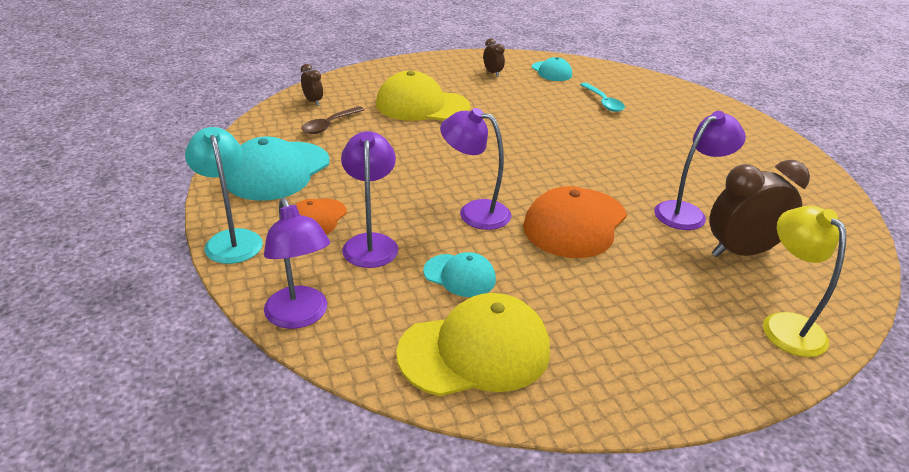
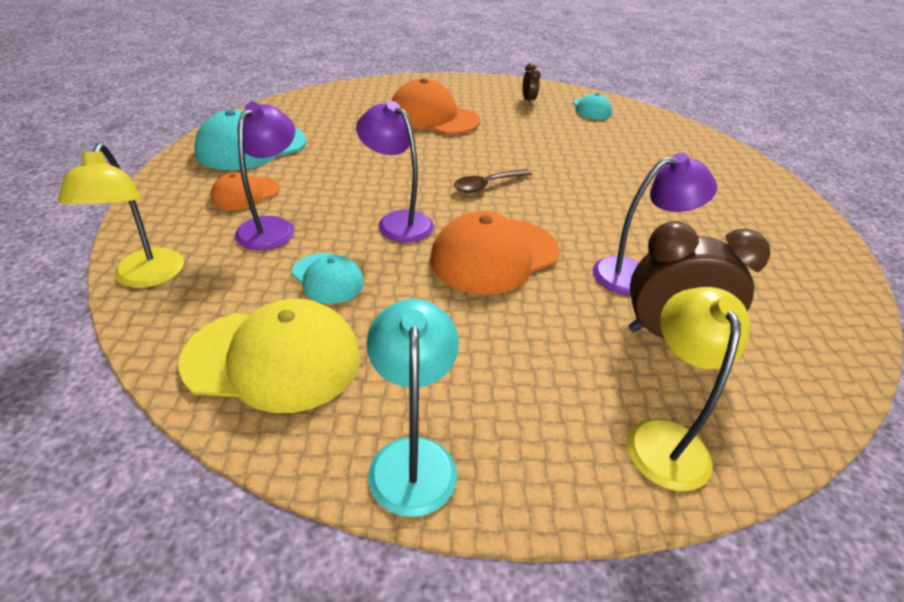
camera: 20 degrees right, 5 degrees up
turquoise lamp [185,127,263,264] -> turquoise lamp moved to [366,299,459,517]
purple lamp [264,198,330,329] -> yellow lamp [58,143,184,288]
brown clock [301,64,323,106] -> none
brown spoon [301,106,364,134] -> brown spoon moved to [454,169,532,193]
yellow cap [376,71,470,121] -> orange cap [391,78,480,134]
turquoise spoon [580,83,625,112] -> none

